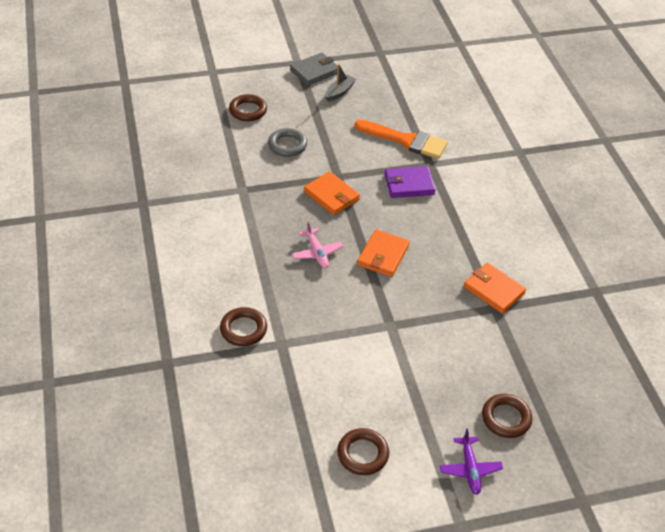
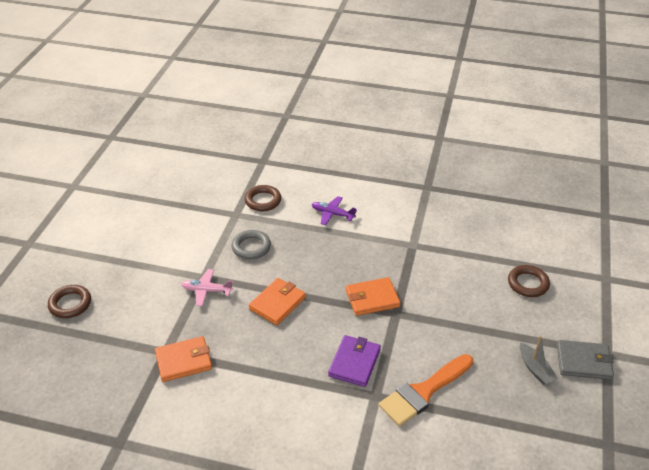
camera: 120 degrees right, 5 degrees down
grey ring [268,128,307,157] -> grey ring moved to [232,230,271,259]
grey wallet [290,53,338,86] -> grey wallet turned 75 degrees counterclockwise [557,340,614,380]
pink plane [292,221,343,268] -> pink plane moved to [181,269,233,306]
brown ring [337,428,389,475] -> none
orange wallet [357,229,410,277] -> orange wallet turned 75 degrees clockwise [249,278,306,325]
purple plane [440,428,503,495] -> purple plane moved to [312,196,357,225]

